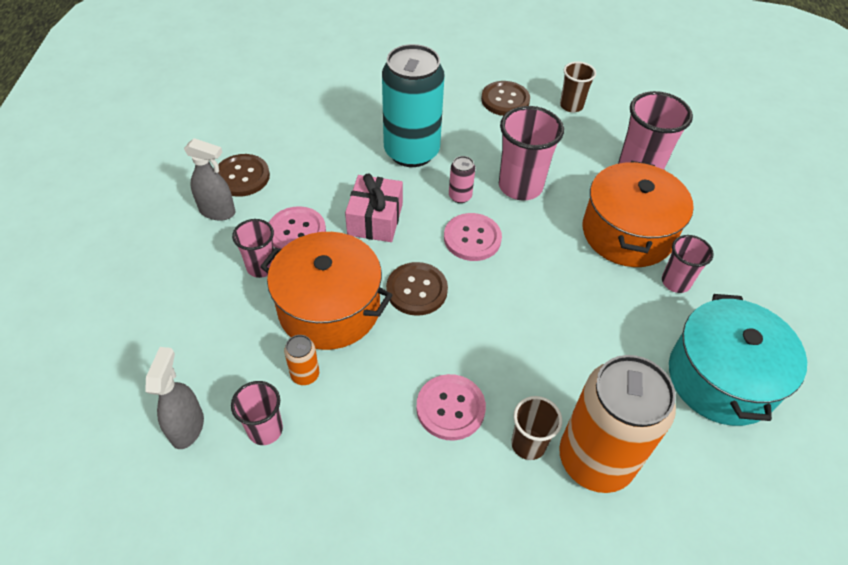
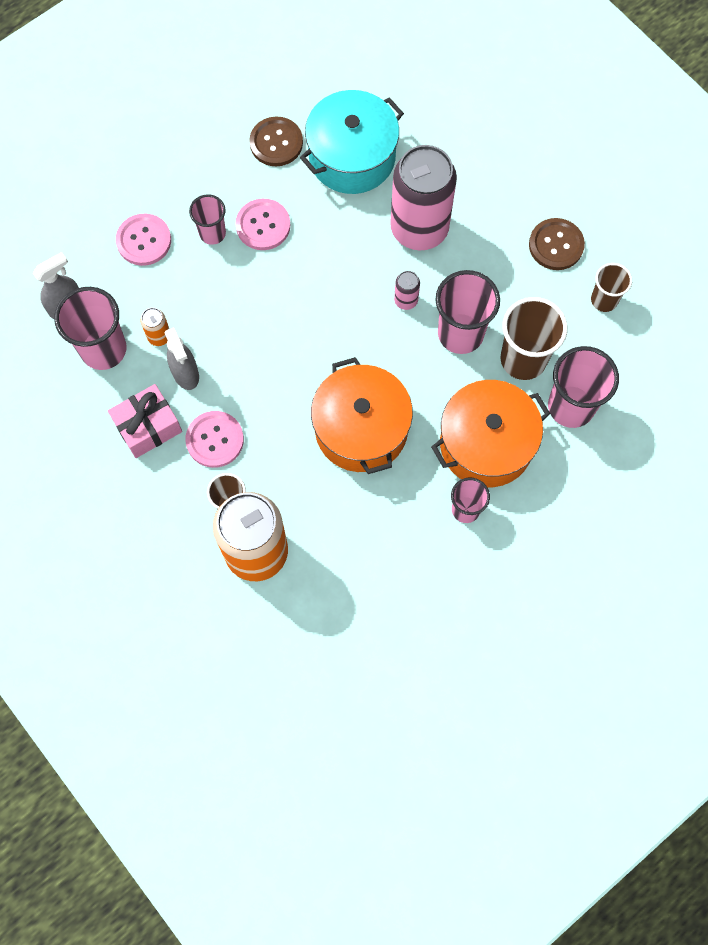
camera: 50 degrees right, 20 degrees up
grey spray bottle [184,138,235,221] -> grey spray bottle moved to [165,327,199,390]
pink cup [231,381,283,445] -> pink cup [54,287,126,370], size x1.69
orange pot [260,232,393,350] -> orange pot moved to [311,357,413,474]
pink gift [345,173,403,242] -> pink gift moved to [108,384,182,458]
turquoise can [382,44,444,167] -> pink can [390,145,457,250]
brown button [386,262,448,316] -> none
pink button [444,213,502,261] -> pink button moved to [116,214,171,266]
turquoise pot [669,294,807,426] -> turquoise pot moved to [300,90,404,194]
none -> brown cup [501,297,568,380]

